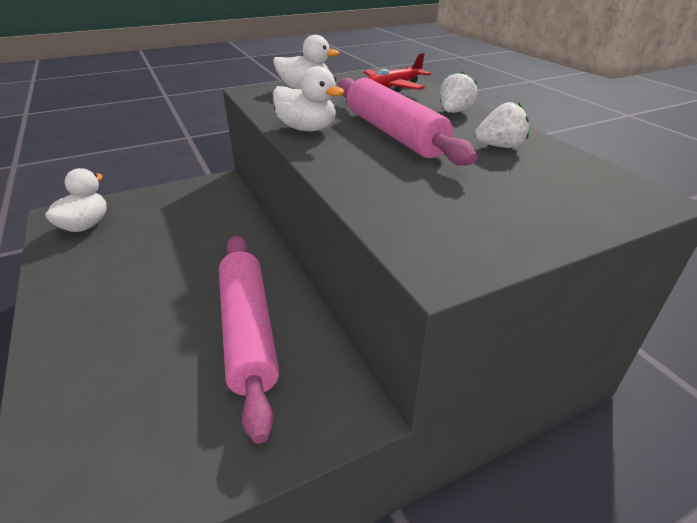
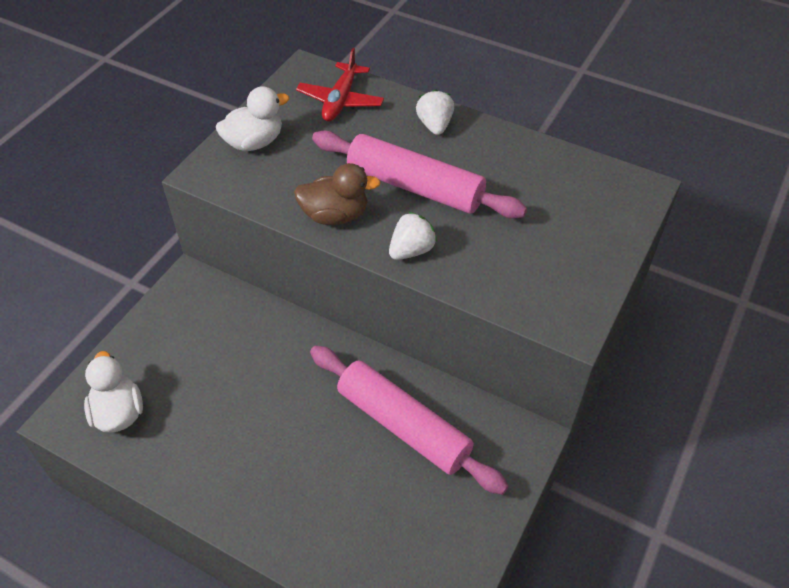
camera: 35 degrees left, 15 degrees up
white duck [273,66,345,131] -> brown duck [294,163,381,225]
white strawberry [475,102,529,148] -> white strawberry moved to [389,212,437,260]

